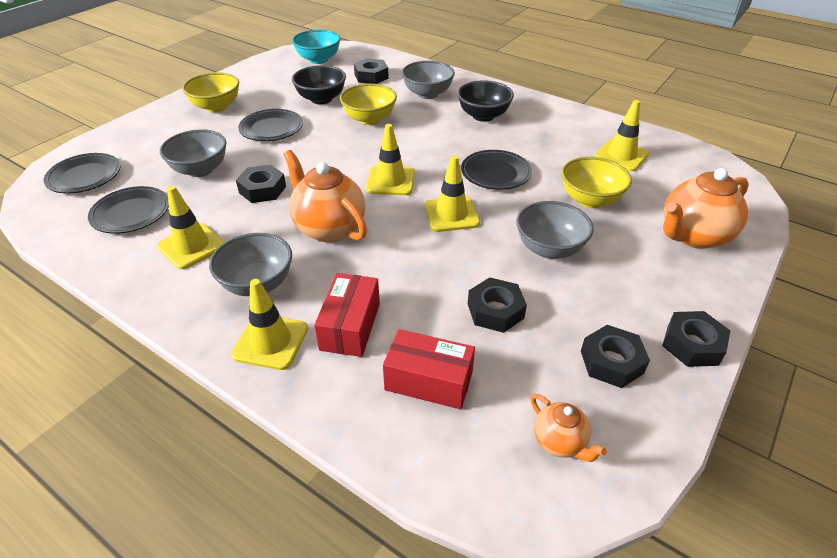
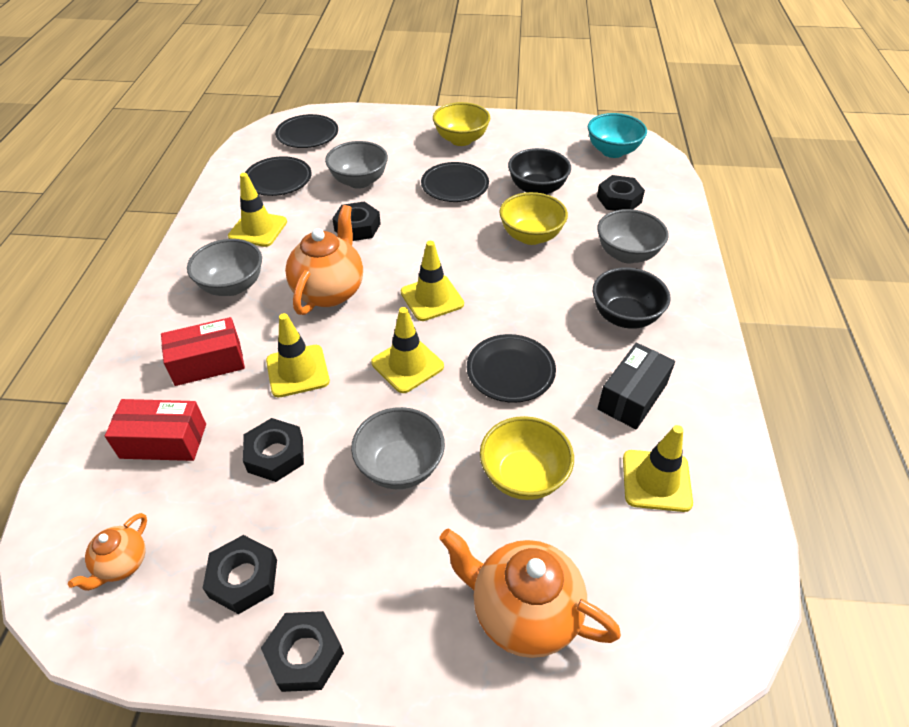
camera: 60 degrees right, 5 degrees up
yellow traffic cone [231,279,308,370] -> yellow traffic cone moved to [266,313,330,397]
red box [383,329,475,409] -> red box turned 75 degrees counterclockwise [105,399,206,461]
none -> black box [597,343,675,430]

